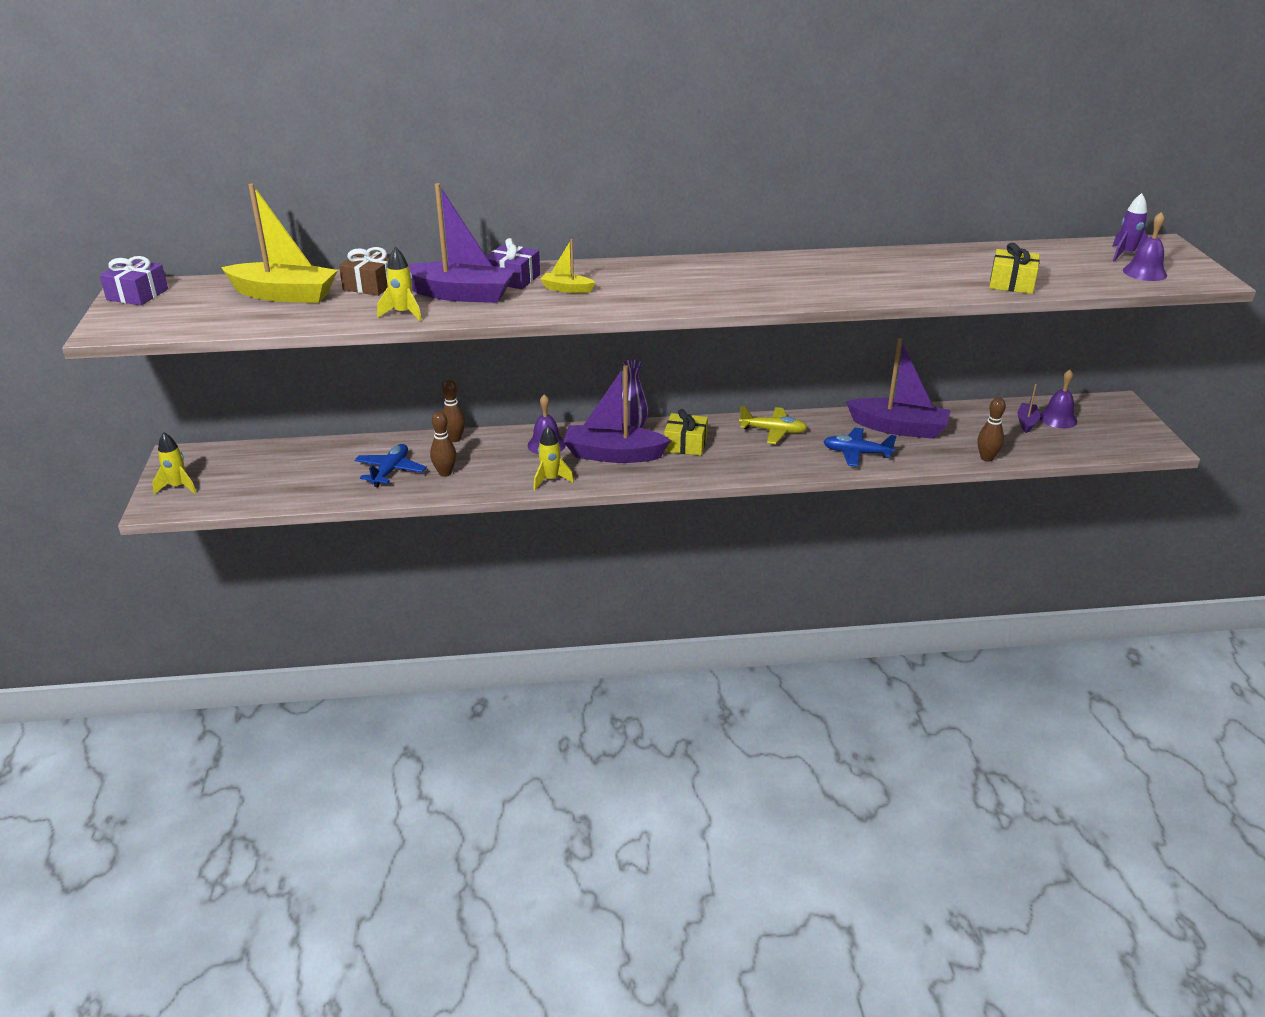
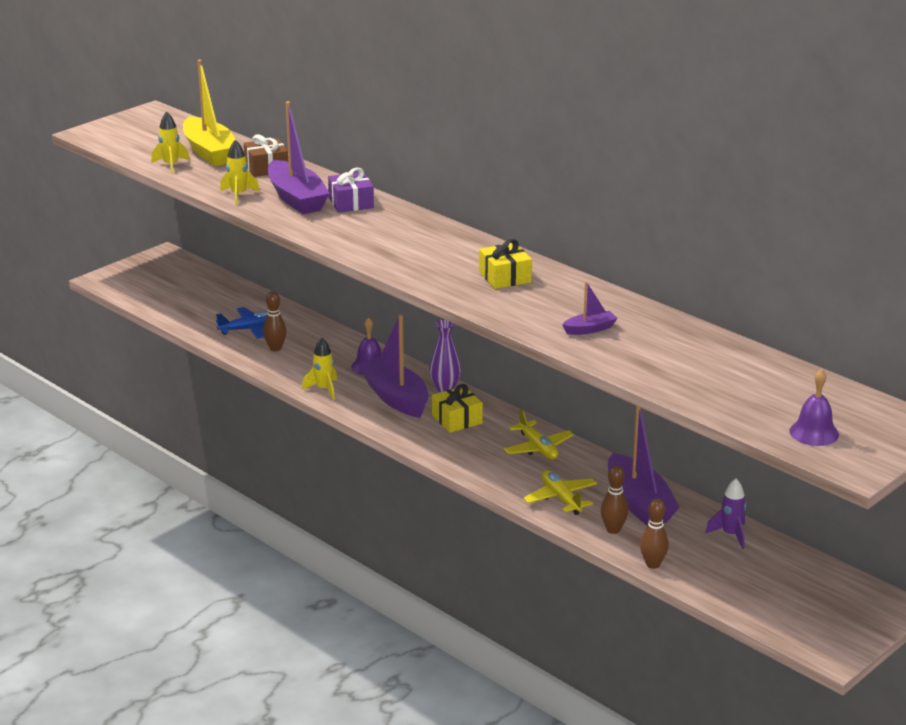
camera: 50 degrees right, 5 degrees down
purple gift [99,256,168,306] -> none
yellow rocket [152,432,196,494] -> yellow rocket moved to [151,111,190,174]
brown bowling pin [442,379,465,442] -> brown bowling pin moved to [601,465,628,534]
yellow boat [540,239,596,293] -> none
blue plane [823,428,897,467] -> yellow plane [523,470,597,515]
yellow gift [989,243,1040,294] -> yellow gift moved to [479,239,532,289]
purple boat [1017,384,1040,433] -> purple boat moved to [562,281,618,335]
purple bell [1040,370,1077,428] -> none
purple rocket [1112,193,1148,261] -> purple rocket moved to [705,479,746,549]

